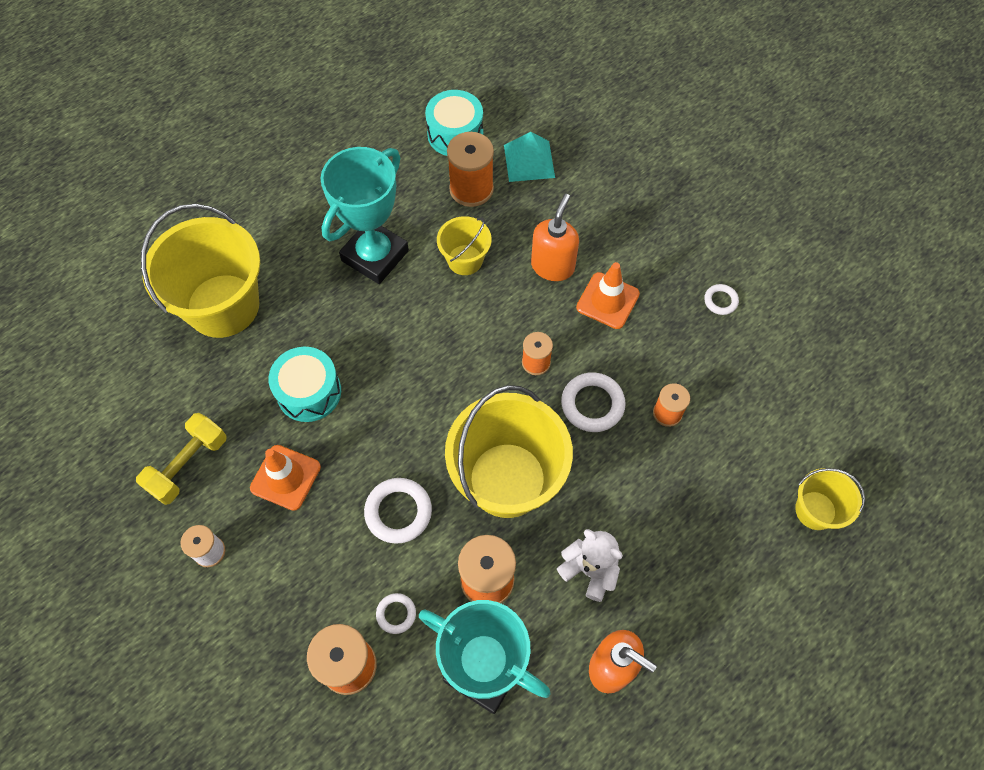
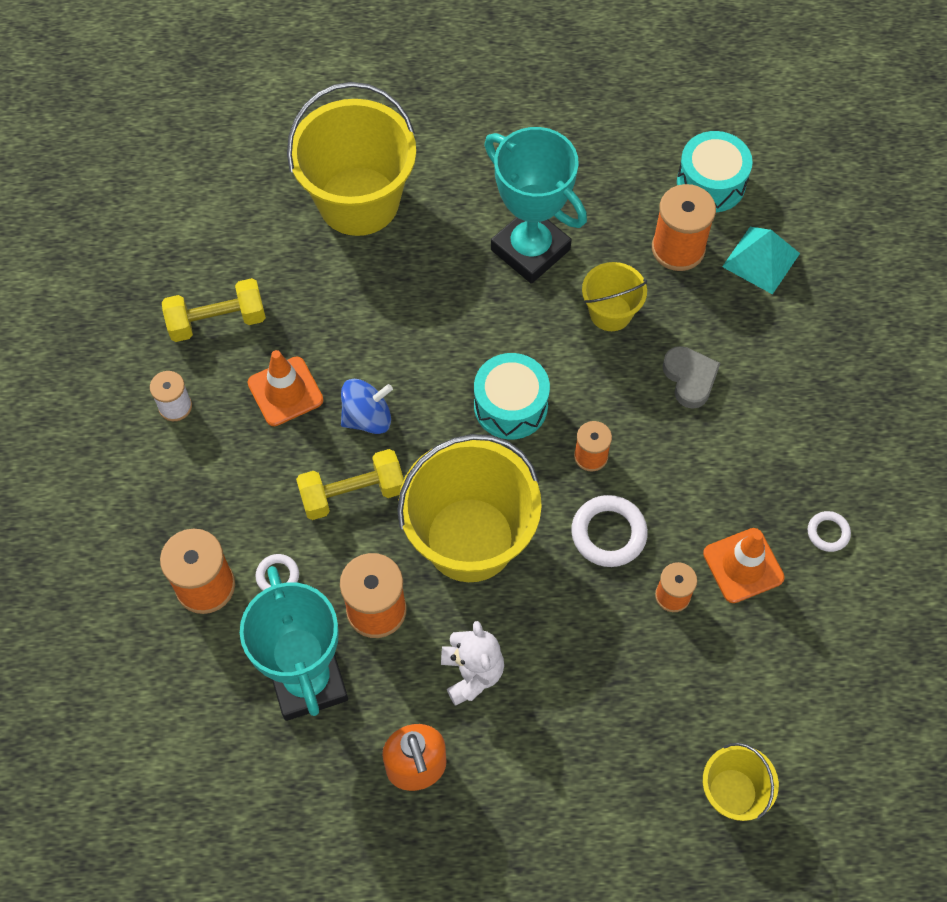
camera: 40 degrees right, 0 degrees up
turquoise drum [268,347,341,422] -> turquoise drum moved to [474,353,550,439]
turquoise trophy [321,147,409,284] -> turquoise trophy turned 60 degrees clockwise [484,127,587,284]
white ring [364,478,432,544] -> yellow dumbbell [296,449,404,520]
orange soap dispenser [531,194,579,281] -> grey heart [662,346,720,409]
orange traffic cone [576,262,640,329] -> orange traffic cone moved to [703,528,785,603]
none -> blue spinning top [341,379,393,434]

